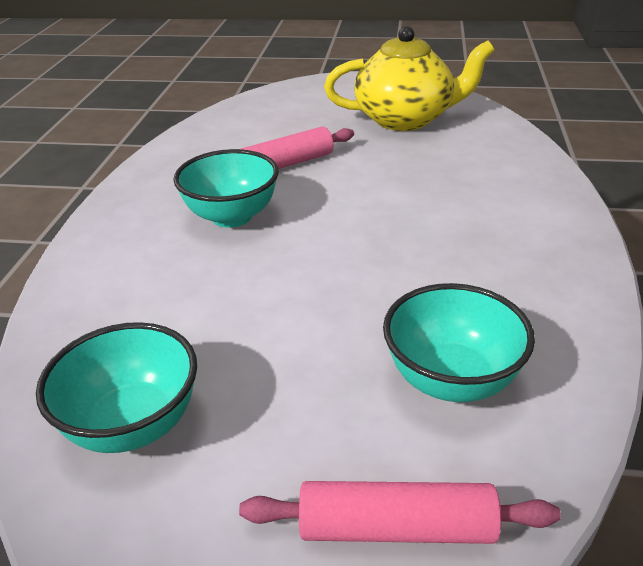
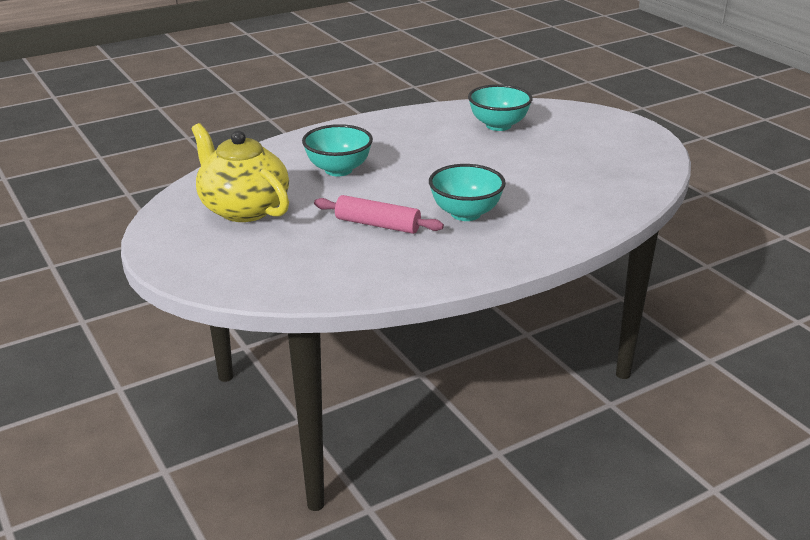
camera: 130 degrees left, 5 degrees down
turquoise bowl [36,322,197,453] -> turquoise bowl moved to [302,124,373,176]
pink rolling pin [239,481,561,544] -> none

